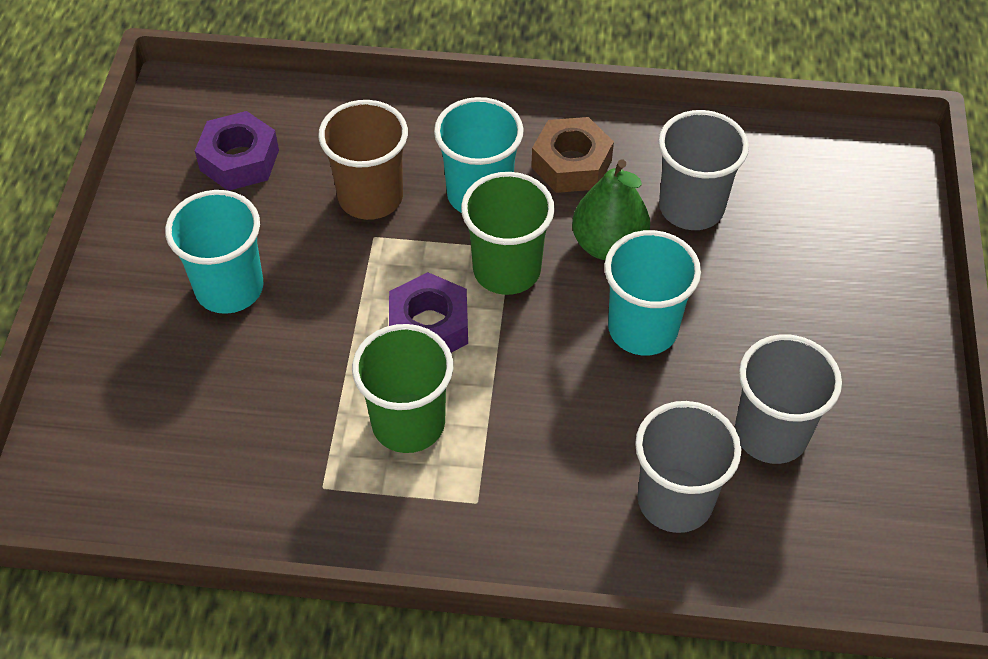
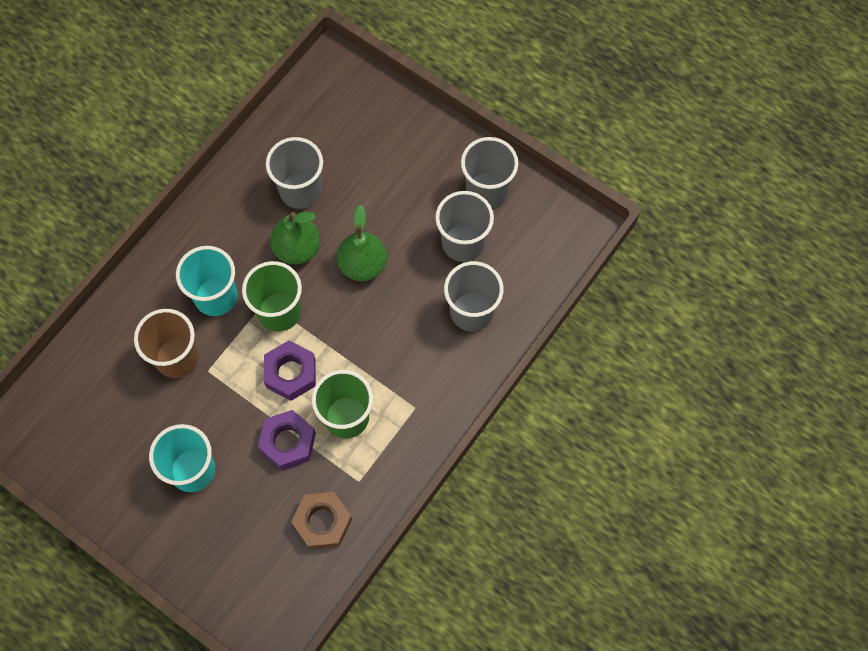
camera: 60 degrees left, 15 degrees up
purple nut [195,111,279,191] -> purple nut moved to [258,410,316,470]
brown nut [531,117,614,193] -> brown nut moved to [291,492,352,550]
turquoise cup [604,230,701,355] -> green pear [337,205,387,281]
none -> grey cup [461,137,518,208]

